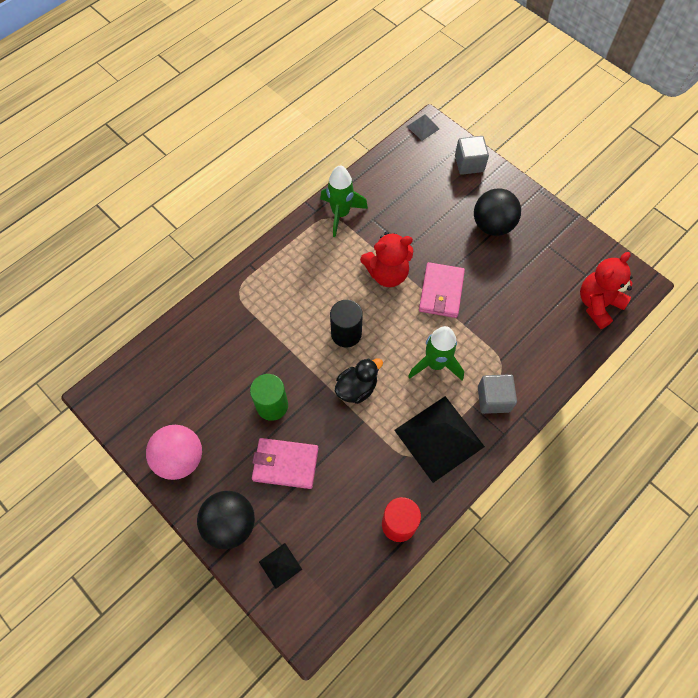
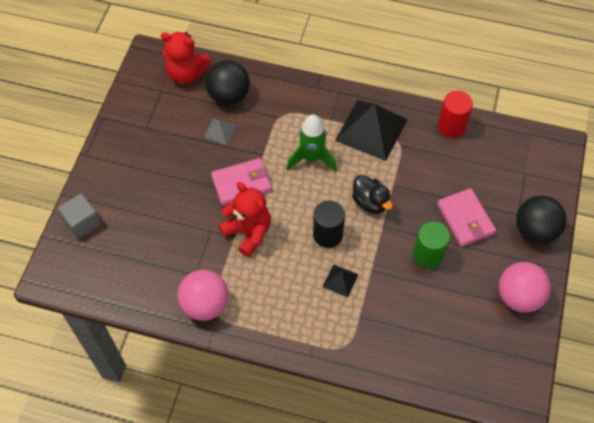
camera: 120 degrees left, 5 degrees down
black pyramid [259,543,302,589] -> black pyramid moved to [323,264,359,297]
green rocket [320,166,368,237] -> pink ball [178,270,228,321]
black duck [335,358,383,404] -> black duck turned 150 degrees counterclockwise [352,175,393,214]
grey pyramid [406,114,439,141] -> grey pyramid moved to [203,118,236,145]
black ball [474,188,521,236] -> black ball moved to [205,60,250,105]
grey cube [478,374,517,414] -> none

